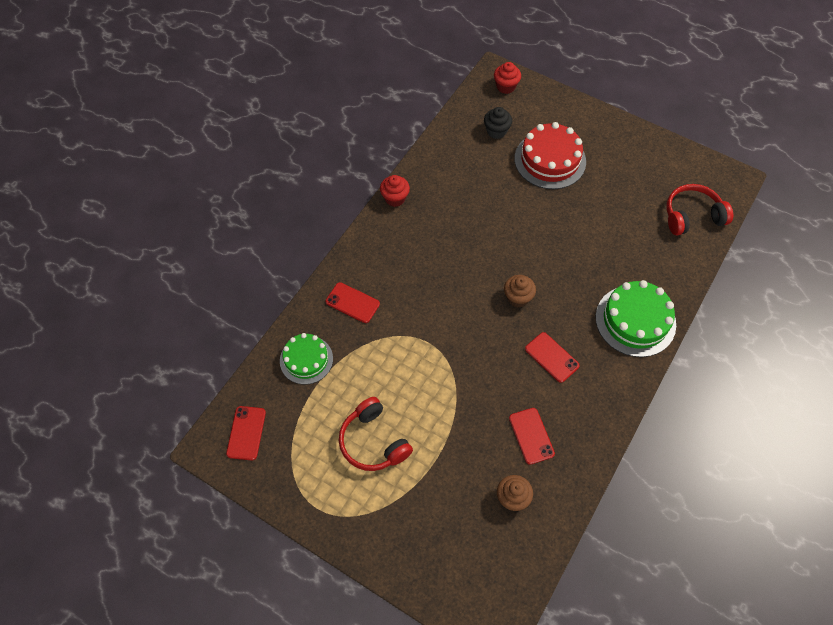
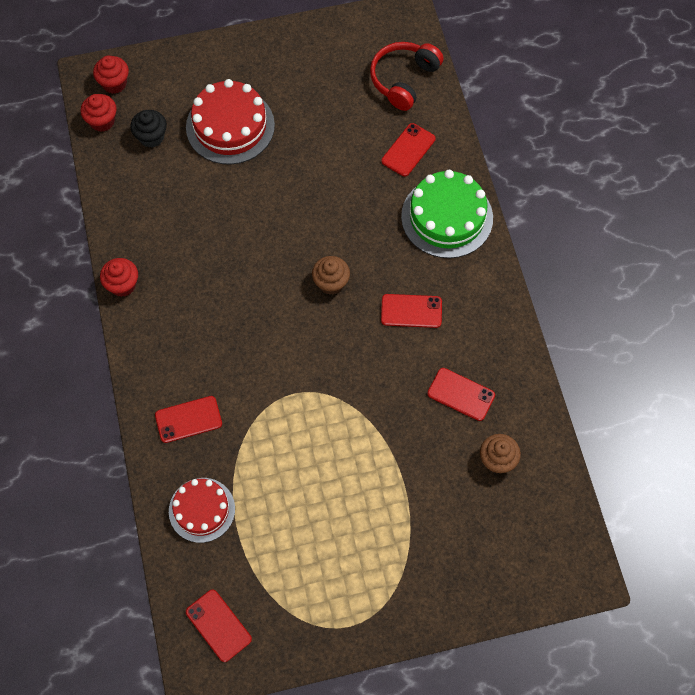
camera: 45 degrees left, 5 degrees up
green cake [280,333,333,385] -> red cake [169,478,235,543]
red headphones [339,397,413,471] -> none
none -> red cupcake [80,94,117,132]
none -> red phone [381,123,436,177]

